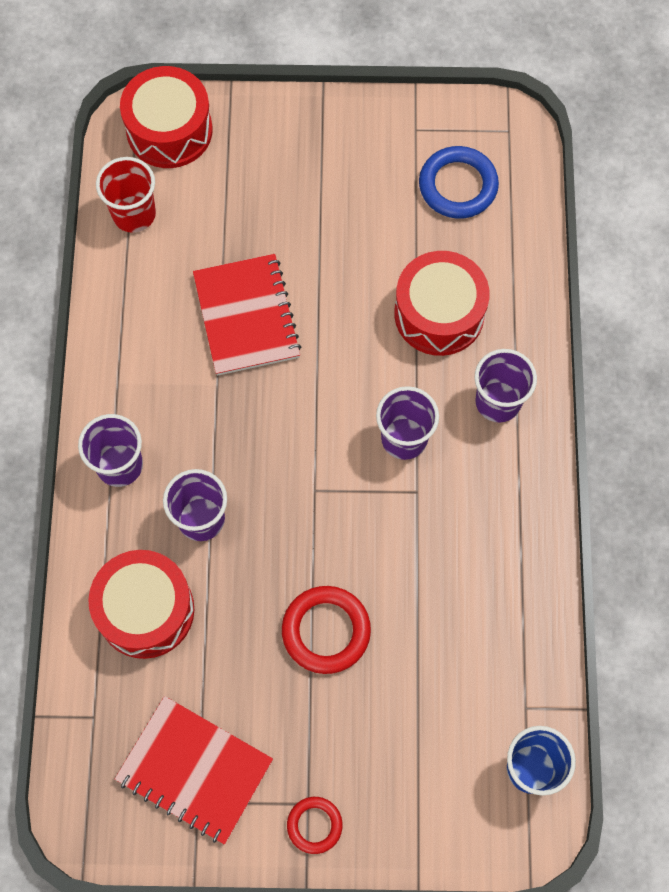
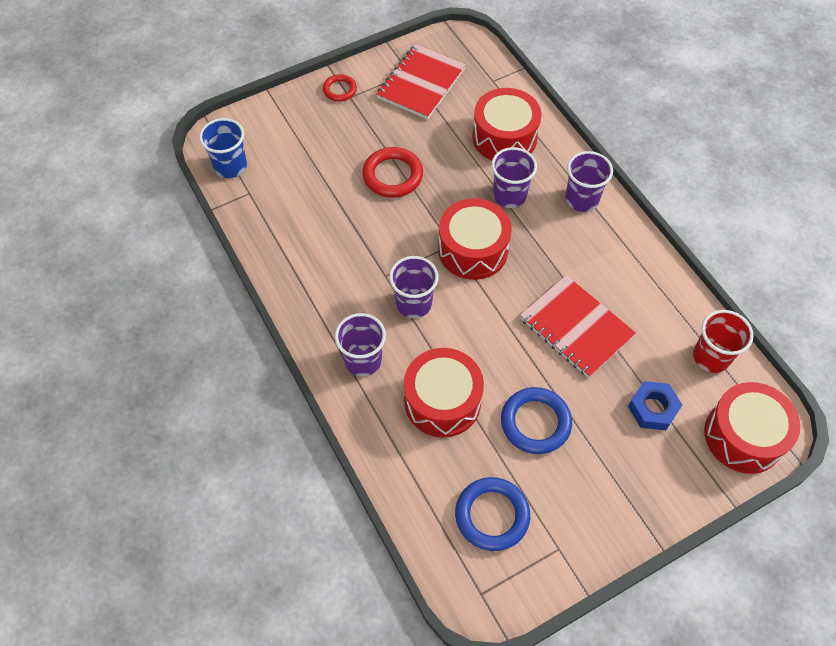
camera: 150 degrees right, 10 degrees down
red notebook [115,696,273,845] -> red notebook turned 60 degrees counterclockwise [376,44,466,119]
none -> red drum [438,198,512,280]
none -> blue ring [501,387,572,454]
none -> blue nut [628,381,682,430]

